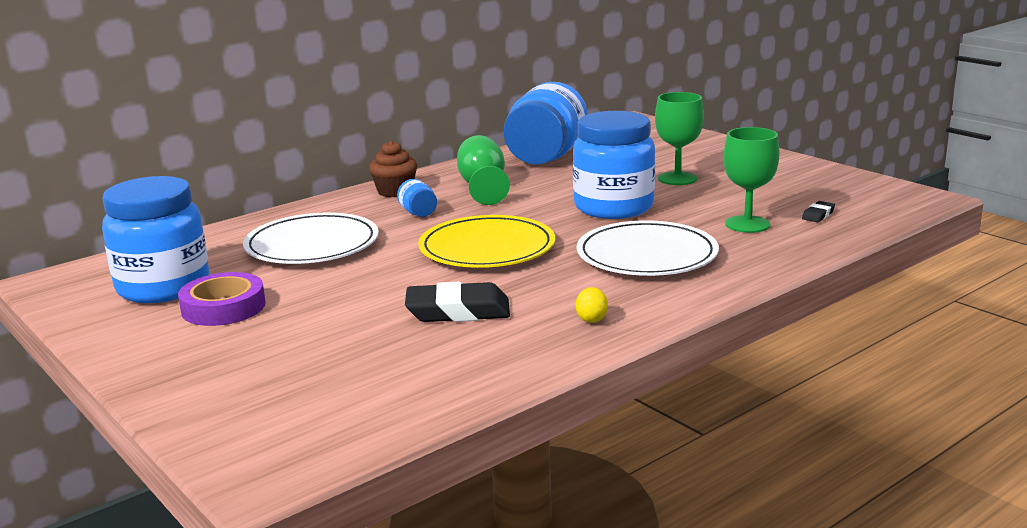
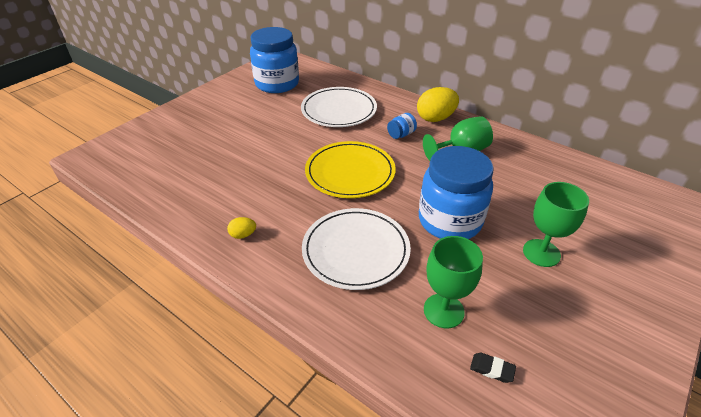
camera: 75 degrees right, 20 degrees up
purple tape [178,272,266,326] -> none
brown cupcake [369,141,417,197] -> yellow egg [417,87,459,122]
black eraser [405,282,510,322] -> none
blue jar [504,82,588,165] -> none

